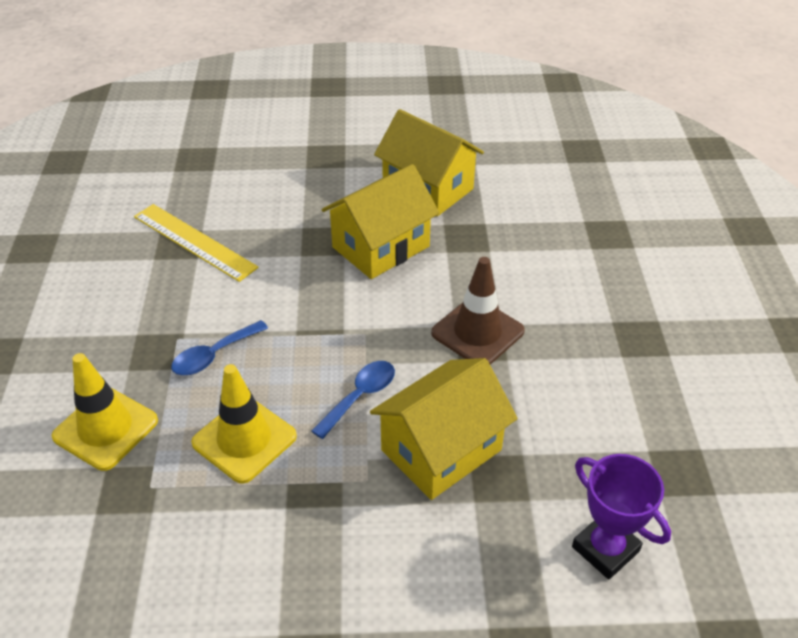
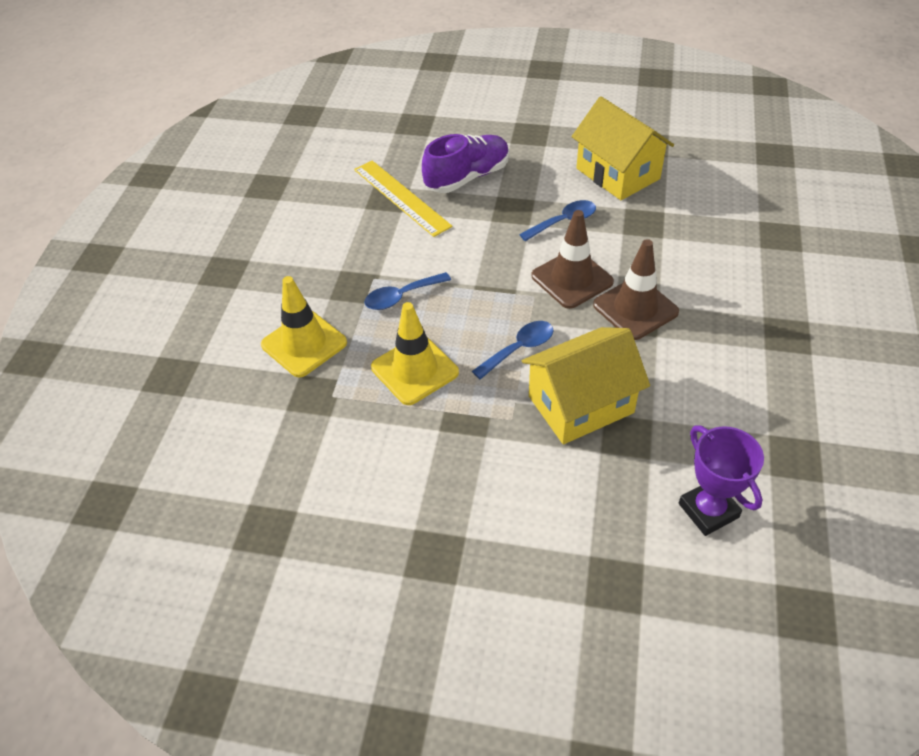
camera: 15 degrees right, 5 degrees up
yellow house [322,164,440,279] -> blue spoon [519,200,596,241]
none -> purple shoe [422,134,509,193]
none -> brown traffic cone [531,210,614,309]

